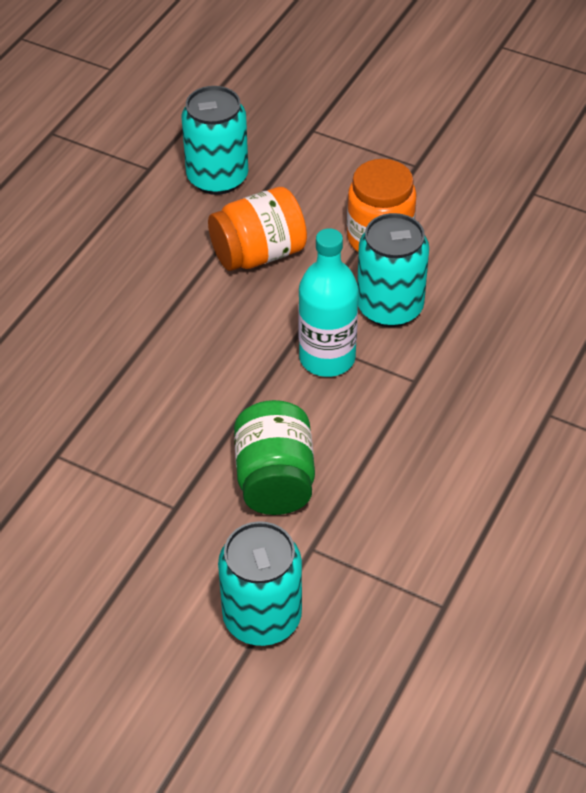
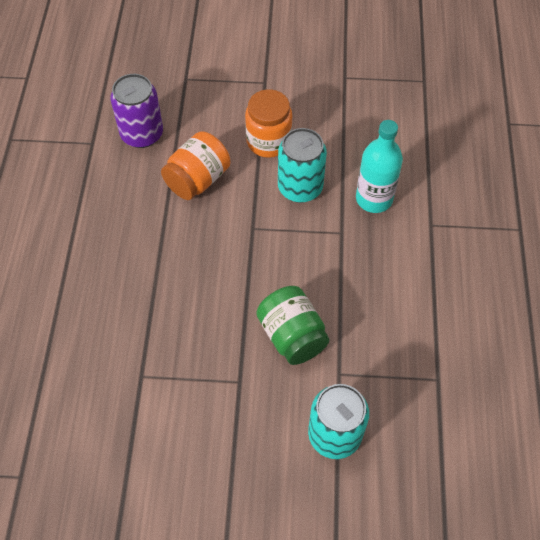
camera: 25 degrees left, 10 degrees up
turquoise can [181,86,248,195] -> purple can [110,74,163,148]
turquoise bottle [298,228,358,377] -> turquoise bottle moved to [356,120,403,213]

